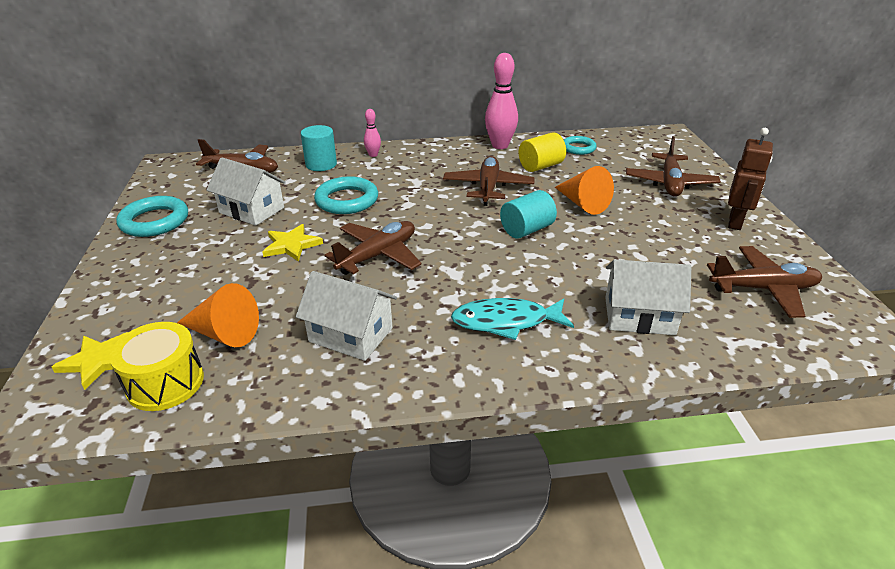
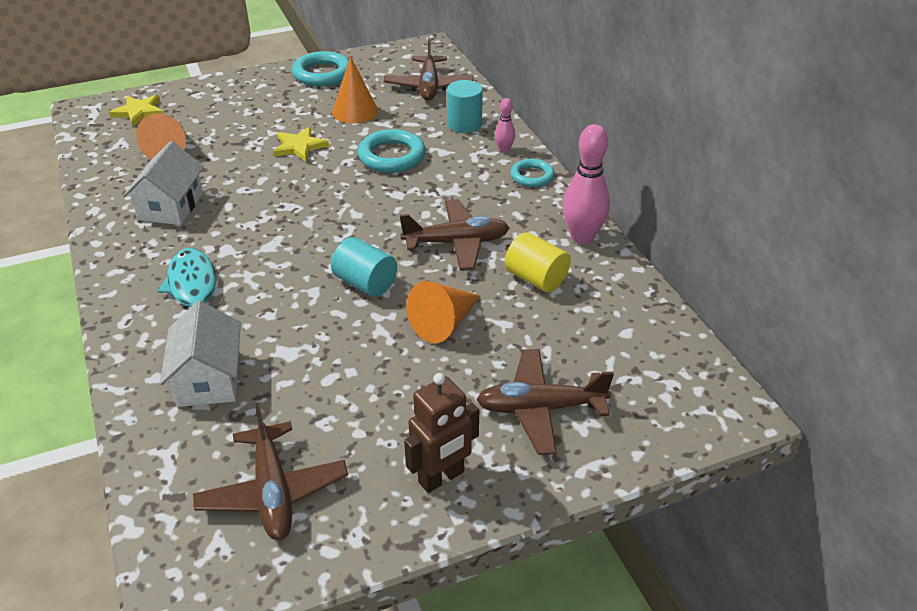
camera: 75 degrees right, 5 degrees up
yellow drum [109,322,204,411] -> none
white house [207,157,286,226] -> orange cone [332,56,378,124]
brown plane [324,221,422,275] -> none
turquoise ring [564,136,597,155] -> turquoise ring moved to [510,159,555,187]
brown robot [728,128,773,230] -> brown robot turned 45 degrees counterclockwise [404,373,479,493]

